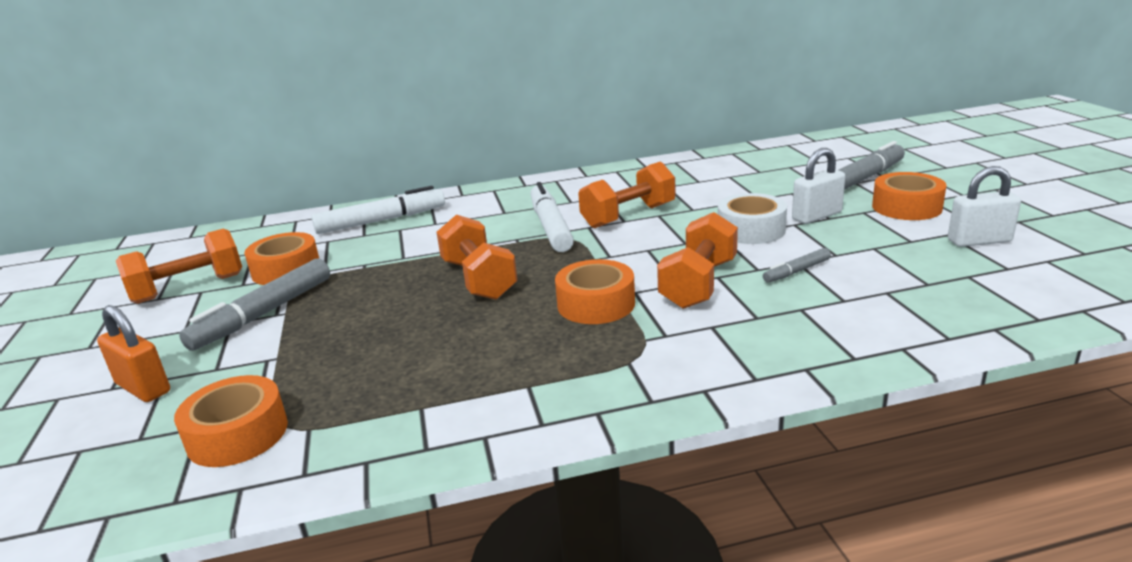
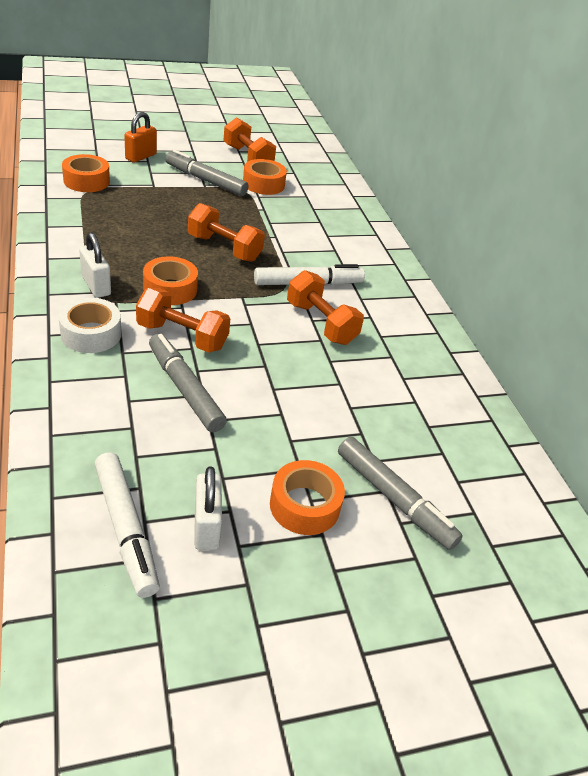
camera: 80 degrees right, 15 degrees up
white marker [311,186,445,234] -> white marker moved to [95,452,160,598]
orange dumbbell [437,215,518,300] -> orange dumbbell turned 60 degrees clockwise [188,203,265,262]
white tape [718,193,787,244] -> white tape moved to [58,298,121,353]
grey marker [763,248,831,283] -> grey marker [149,334,227,432], size x1.97
white padlock [792,148,845,224] -> white padlock moved to [79,232,111,298]

